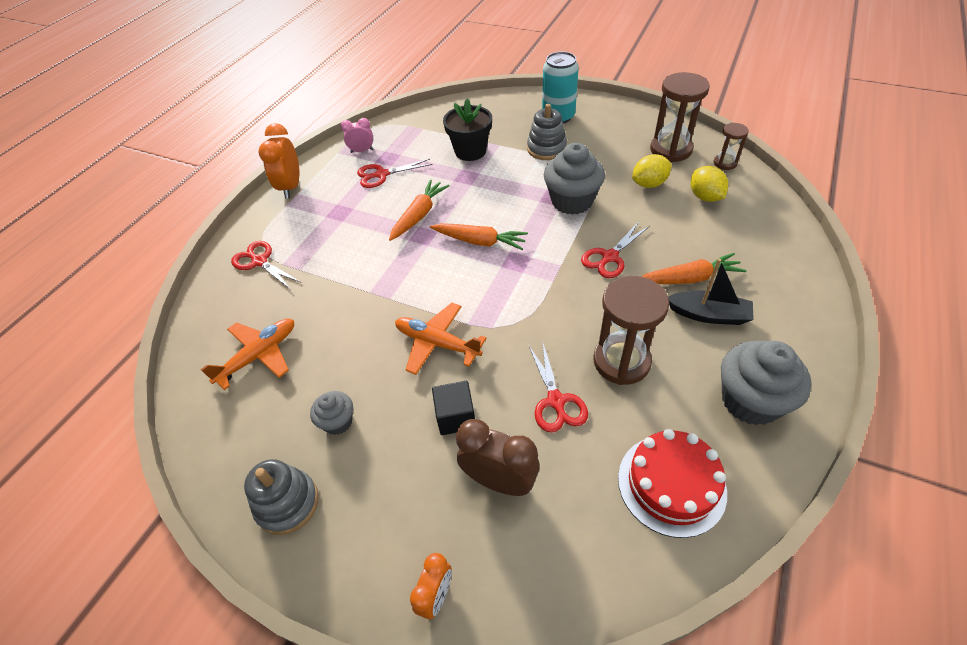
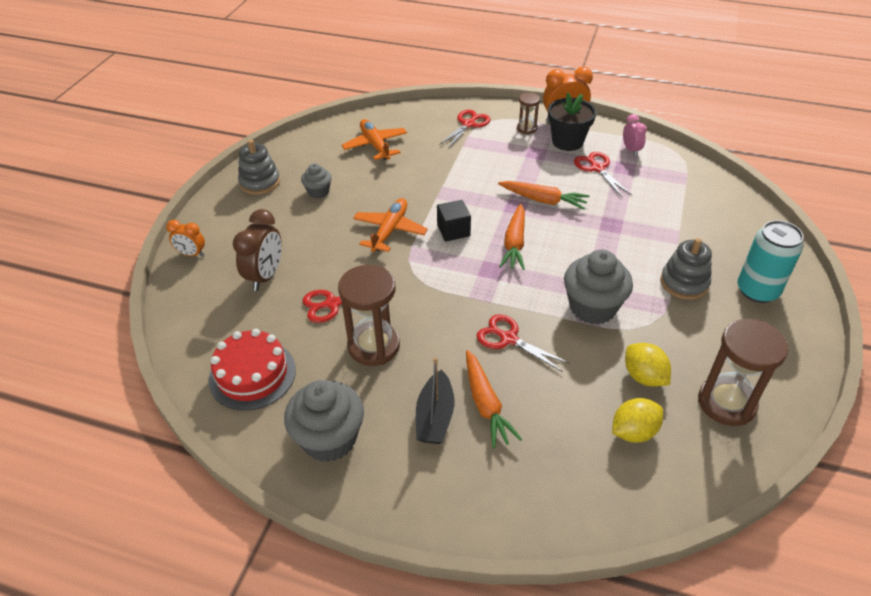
camera: 80 degrees right, 5 degrees down
orange plane [200,318,294,390] -> orange plane turned 150 degrees counterclockwise [341,119,407,160]
black cube [432,381,475,435] -> black cube moved to [437,200,471,242]
black flower pot [443,99,492,161] -> black flower pot moved to [548,93,596,151]
brown hourglass [714,123,749,170] -> brown hourglass moved to [517,93,540,134]

